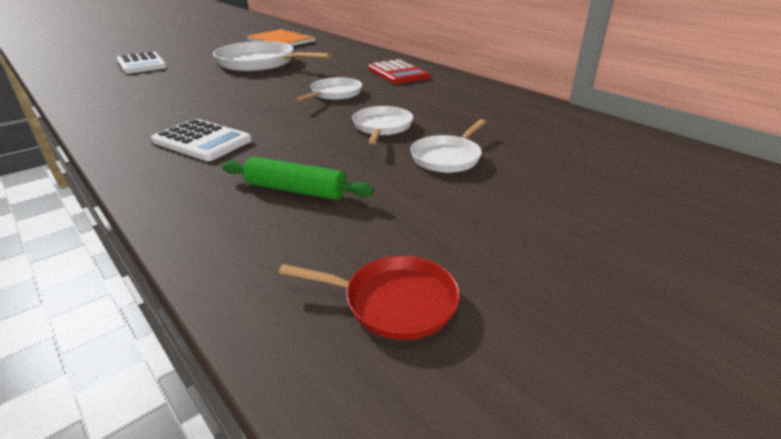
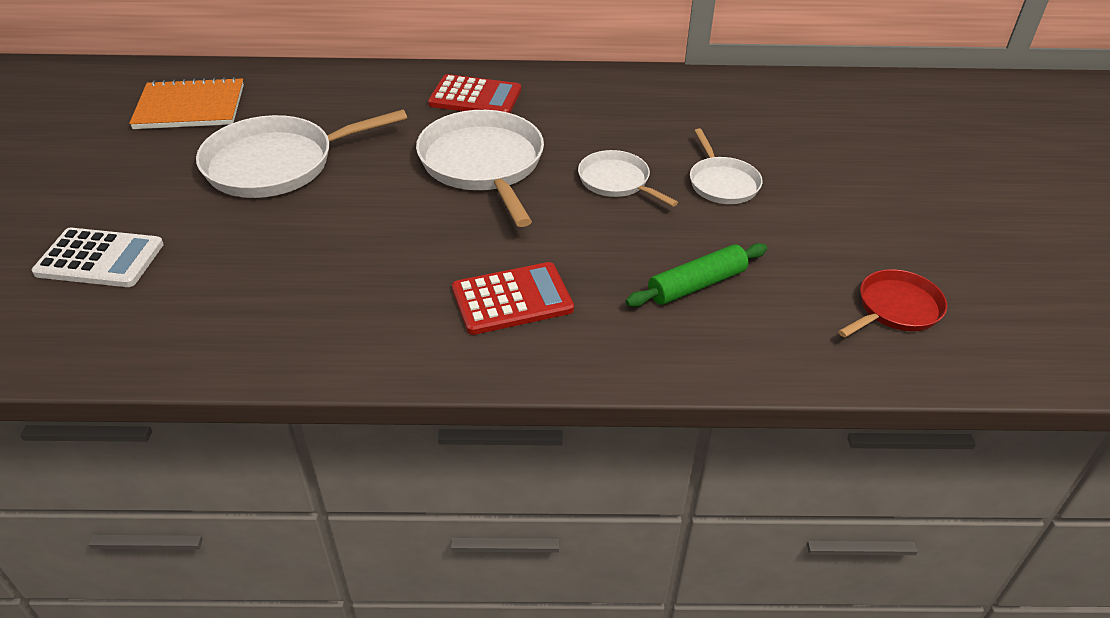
camera: 50 degrees left, 10 degrees up
white calculator [151,119,252,161] -> red calculator [452,262,574,335]
white pan [296,77,362,101] -> white pan [416,110,544,227], size x1.81

